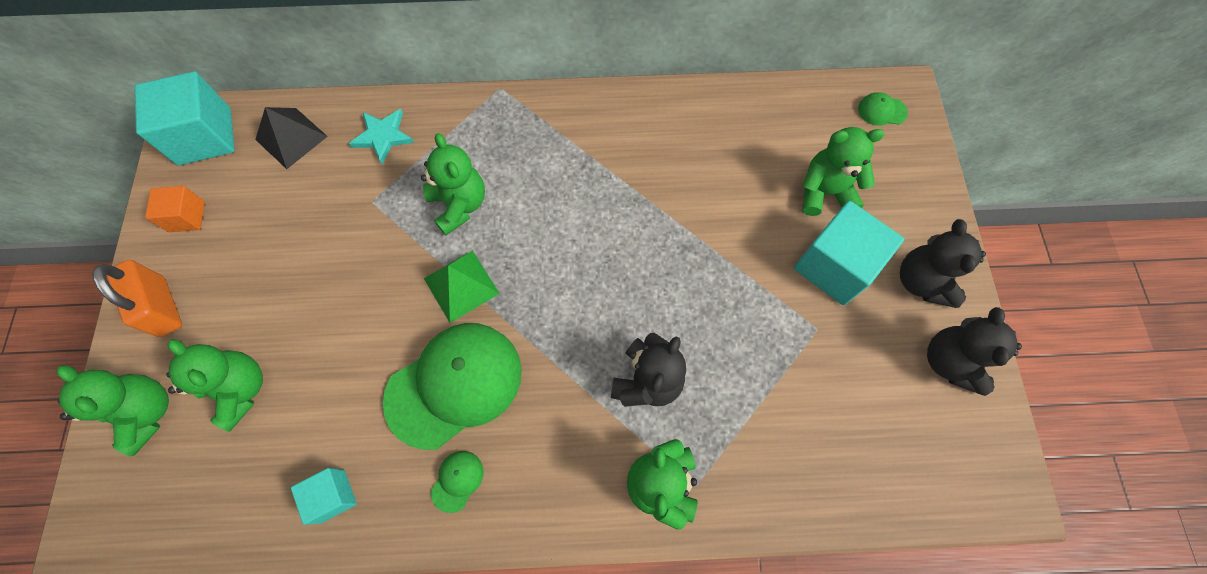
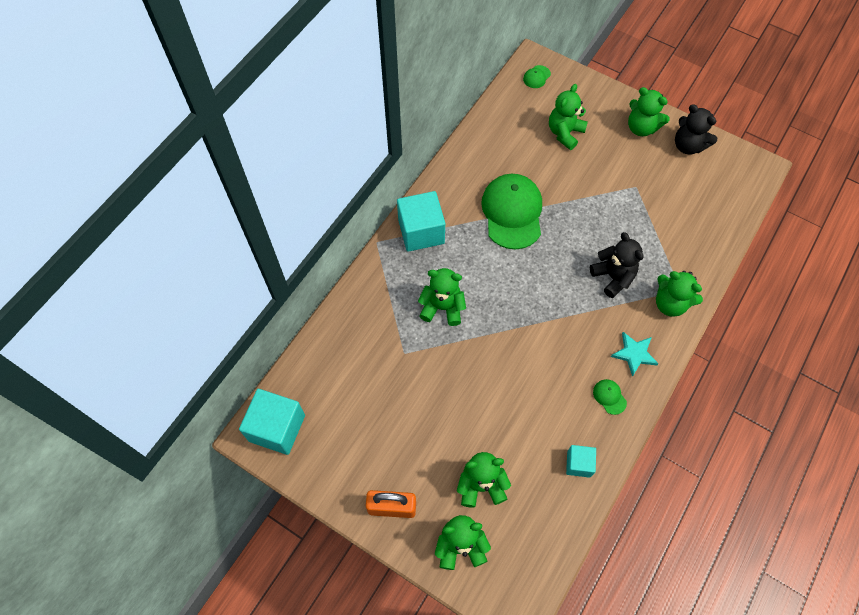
camera: 55 degrees left, 5 degrees down
orange cube [145,186,205,232] -> none
black pyramid [255,107,328,169] -> none
turquoise star [349,109,414,164] -> turquoise star moved to [611,332,659,377]
green cap [383,323,522,450] -> green cap moved to [481,174,542,249]
green pyramid [424,250,500,323] -> none
turquoise cube [794,201,904,305] -> turquoise cube moved to [397,191,445,252]
black teddy bear [900,219,986,308] -> green teddy bear [628,87,670,136]

